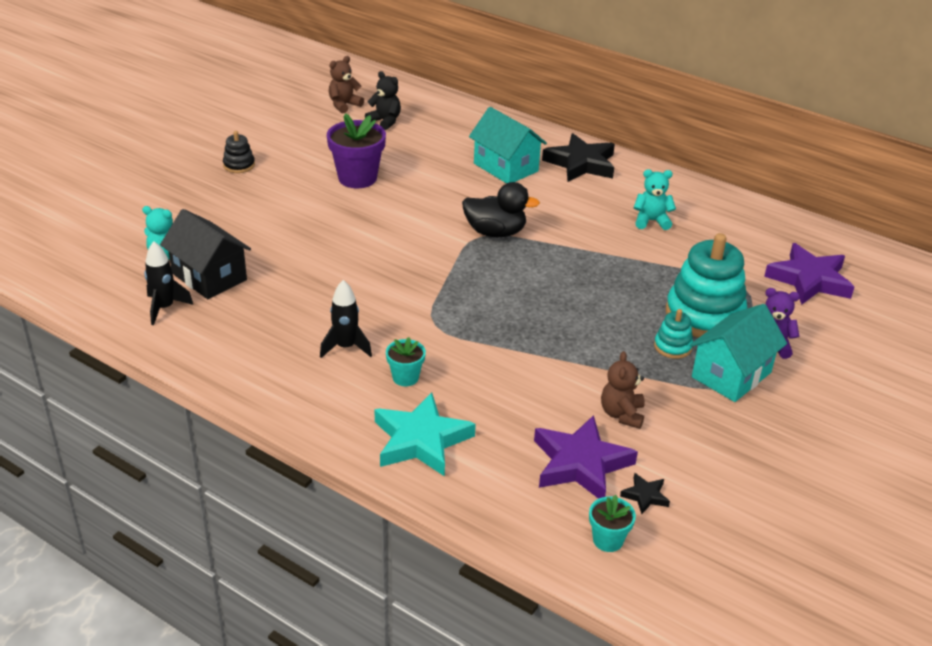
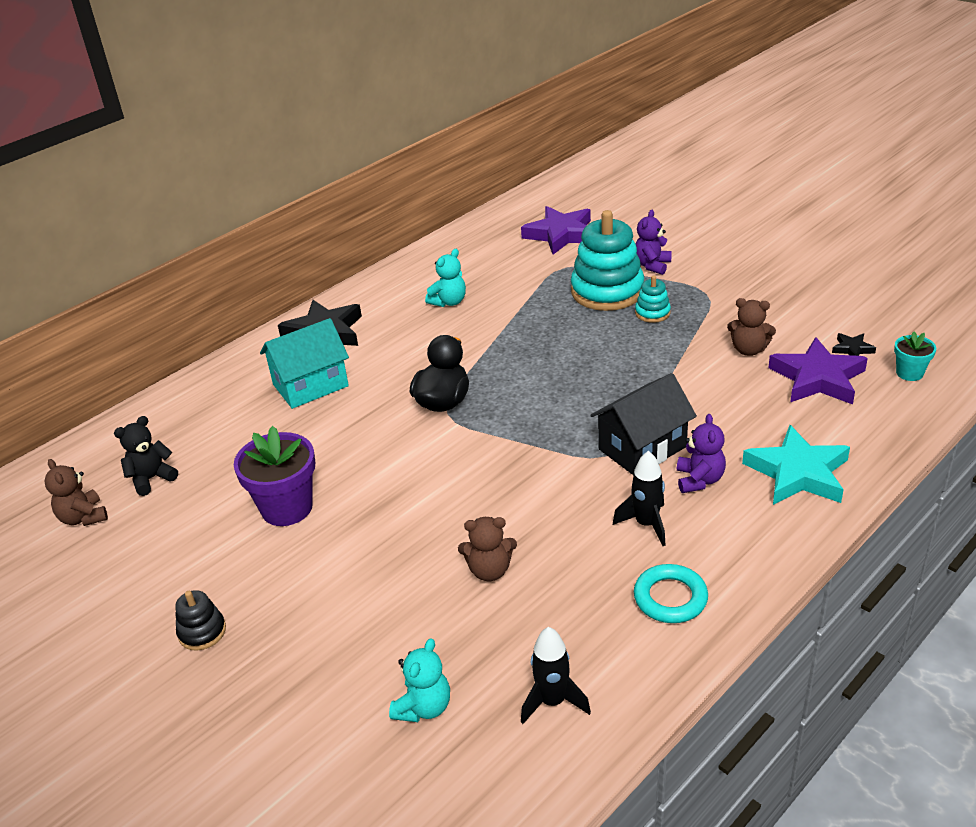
camera: 75 degrees left, 0 degrees up
black house [160,209,251,299] -> black house moved to [591,373,697,476]
turquoise flower pot [386,337,426,386] -> purple teddy bear [677,414,726,493]
turquoise teddy bear [634,169,676,230] -> turquoise teddy bear turned 150 degrees counterclockwise [425,249,466,307]
turquoise house [690,304,787,402] -> none
none -> brown teddy bear [458,517,517,581]
none -> turquoise ring [634,564,708,623]

